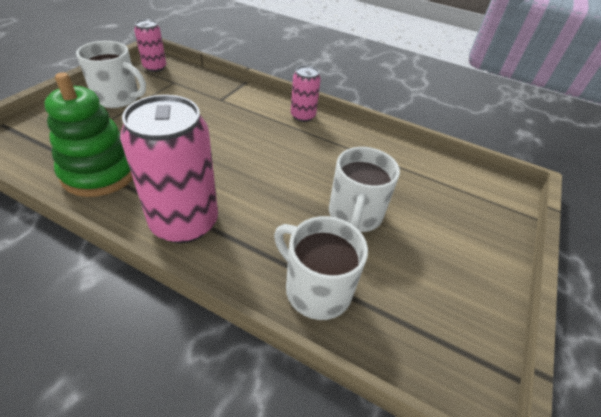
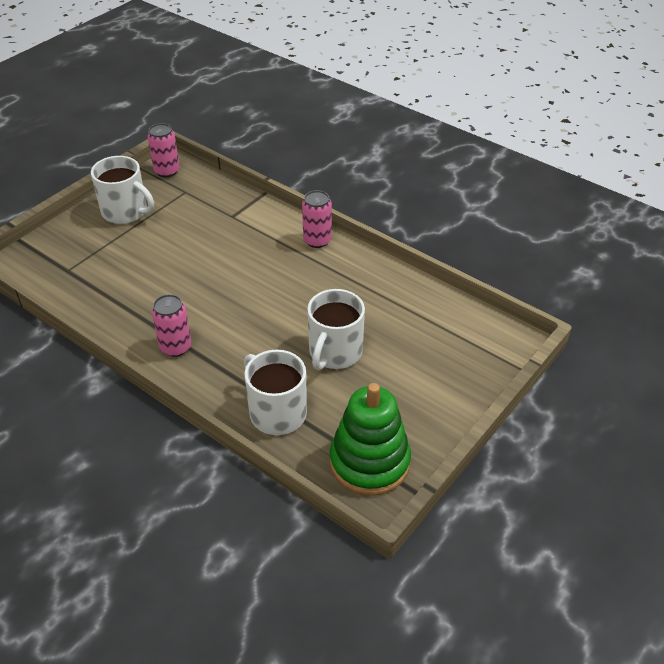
camera: 15 degrees right, 0 degrees up
green stacking toy [45,72,133,197] -> green stacking toy moved to [330,383,411,496]
pink can [120,95,218,243] -> pink can [152,294,192,357], size x0.53

